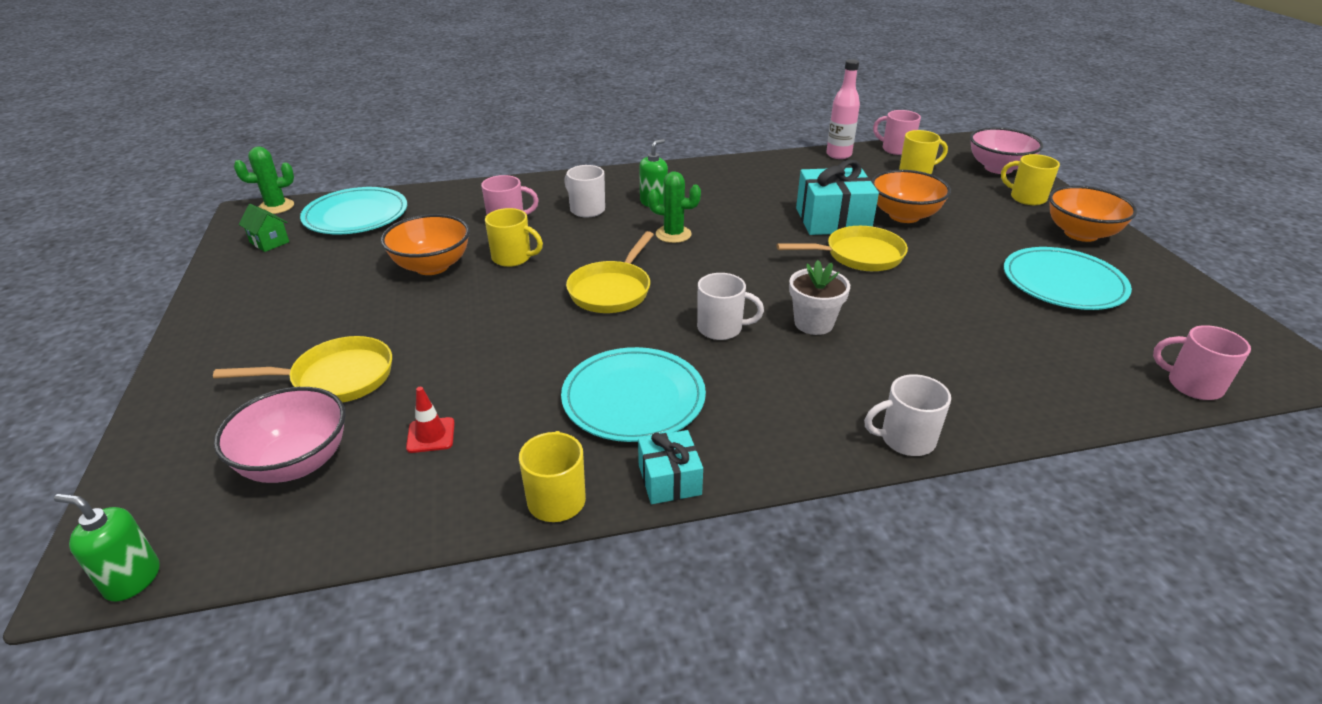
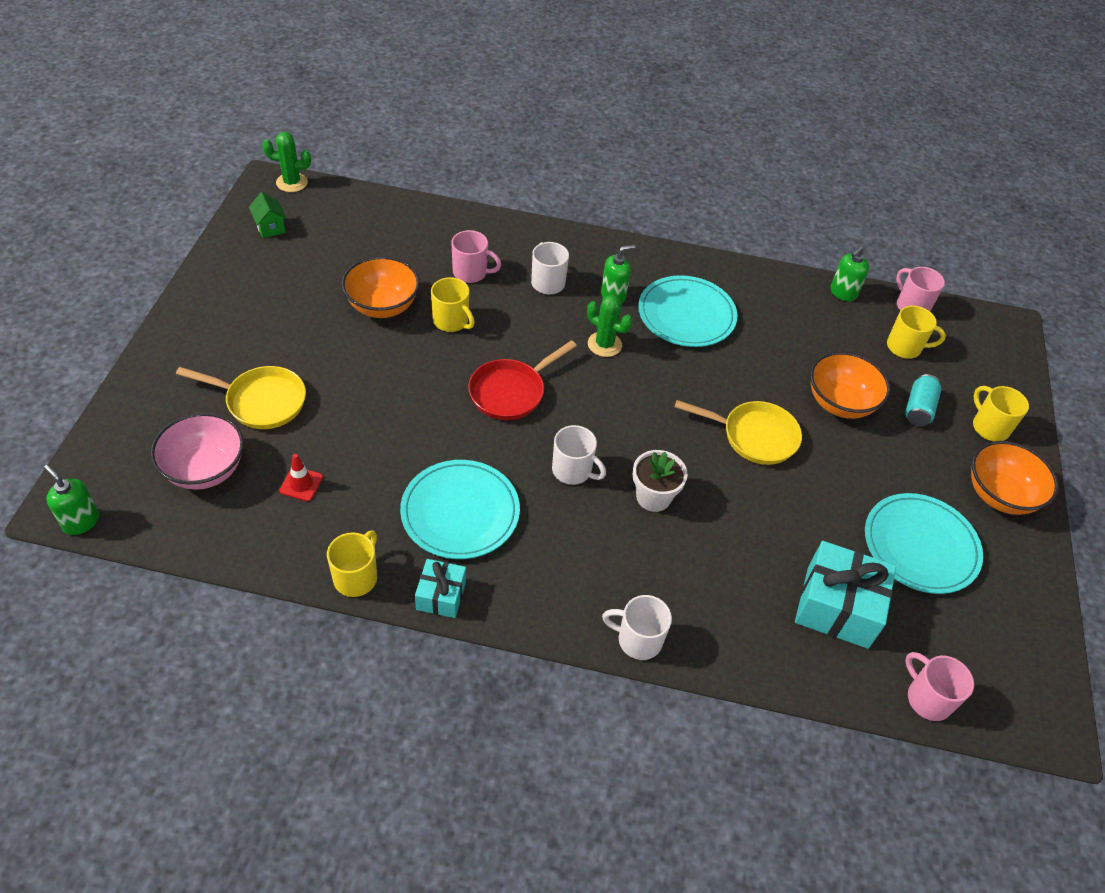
camera: 20 degrees right, 15 degrees up
turquoise plate [300,187,407,234] -> turquoise plate moved to [638,275,738,347]
yellow pan [566,231,654,313] -> red pan [468,340,577,420]
turquoise gift [796,160,879,235] -> turquoise gift moved to [795,541,896,649]
pink bottle [826,59,860,159] -> green soap dispenser [831,246,869,302]
pink bowl [970,128,1043,174] -> none
none -> turquoise can [905,374,941,426]

